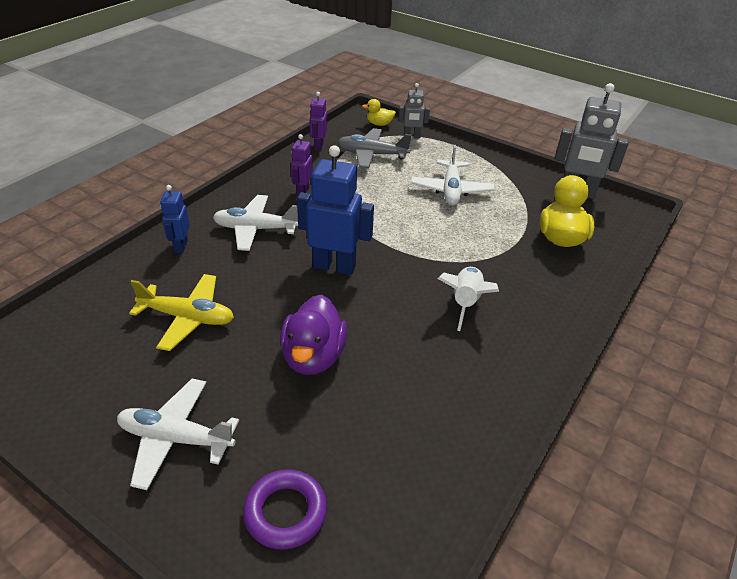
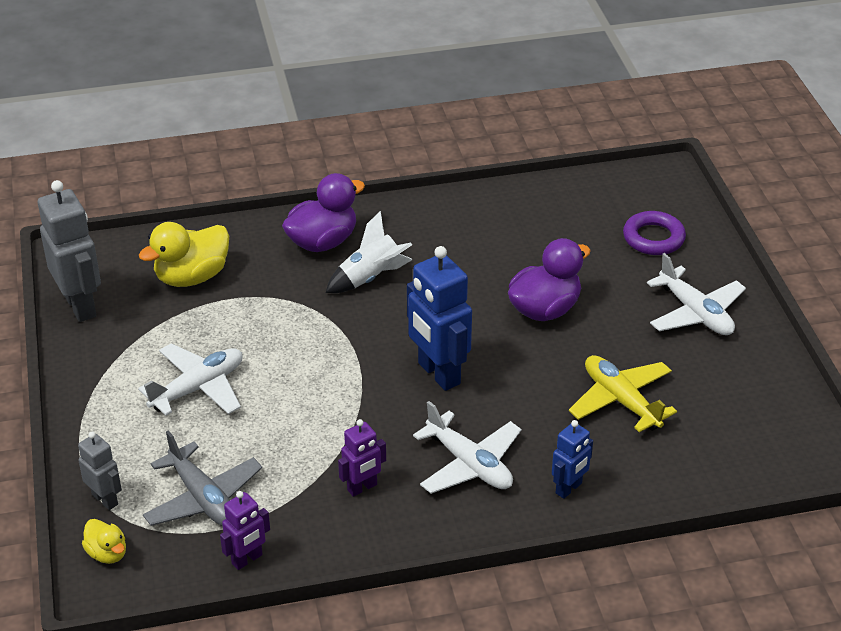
camera: 135 degrees left, 0 degrees up
none -> purple duck [282,173,365,252]

